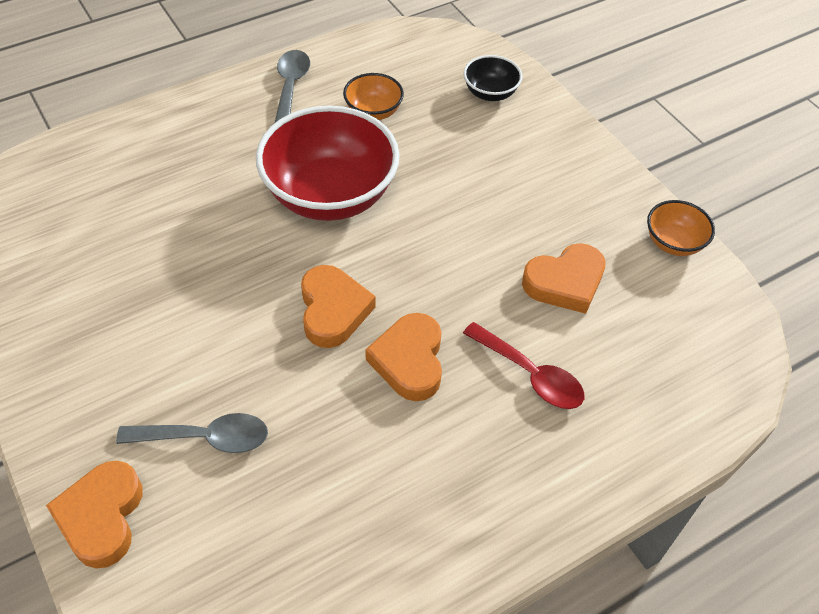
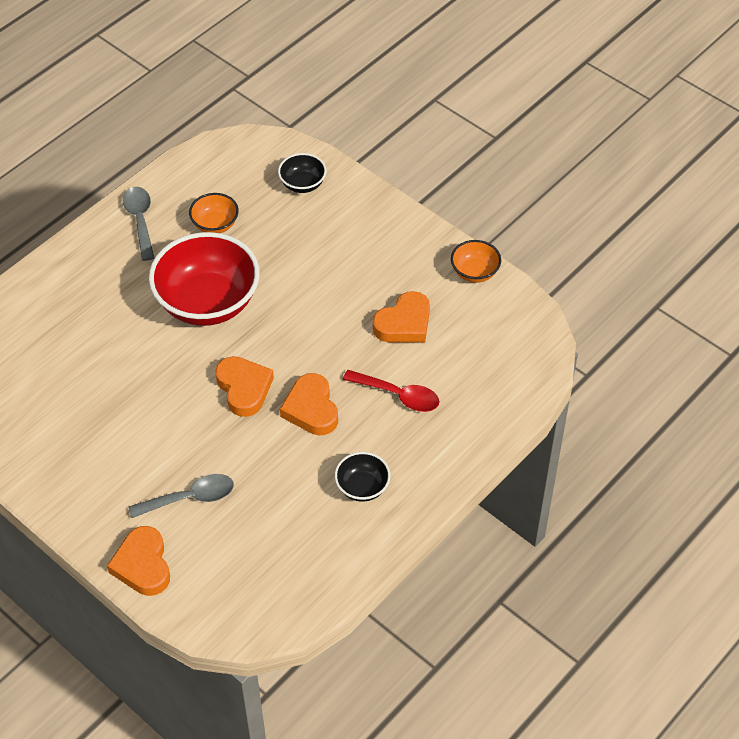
camera: 15 degrees left, 0 degrees up
none -> black bowl [335,452,390,502]

